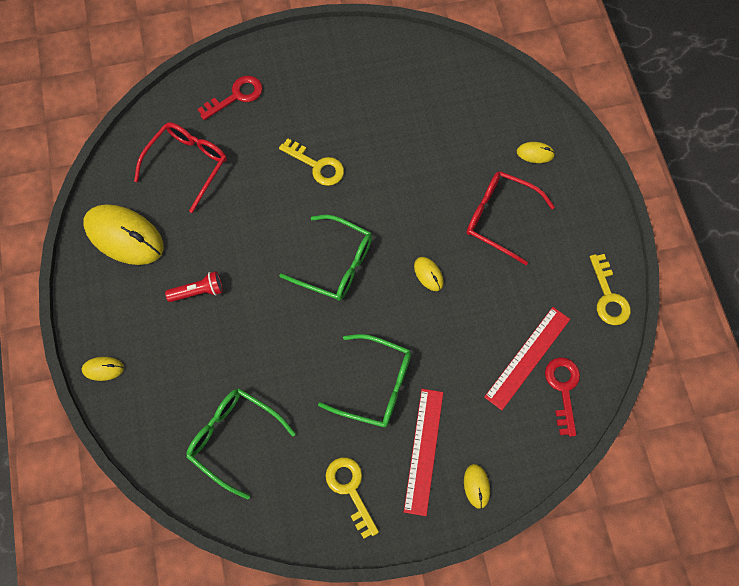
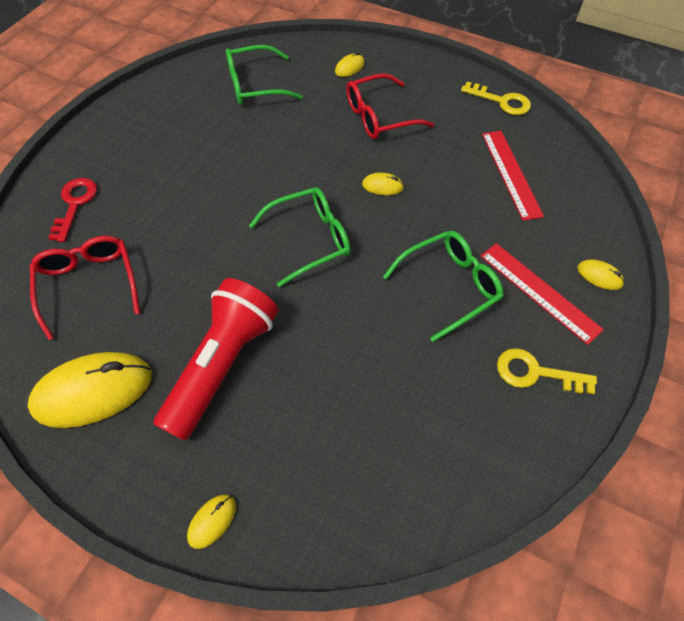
camera: 50 degrees left, 10 degrees down
red flashlight [165,271,223,302] -> red flashlight [154,278,279,441], size x2.22
green glasses [186,388,296,500] -> green glasses moved to [226,45,303,105]
yellow key [279,138,344,186] -> none
red key [545,357,580,437] -> none

